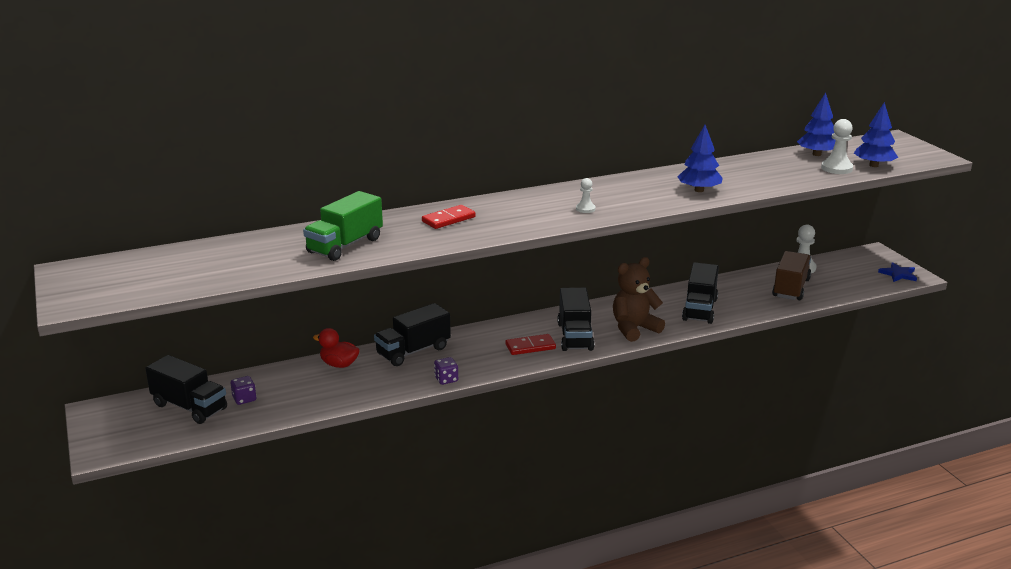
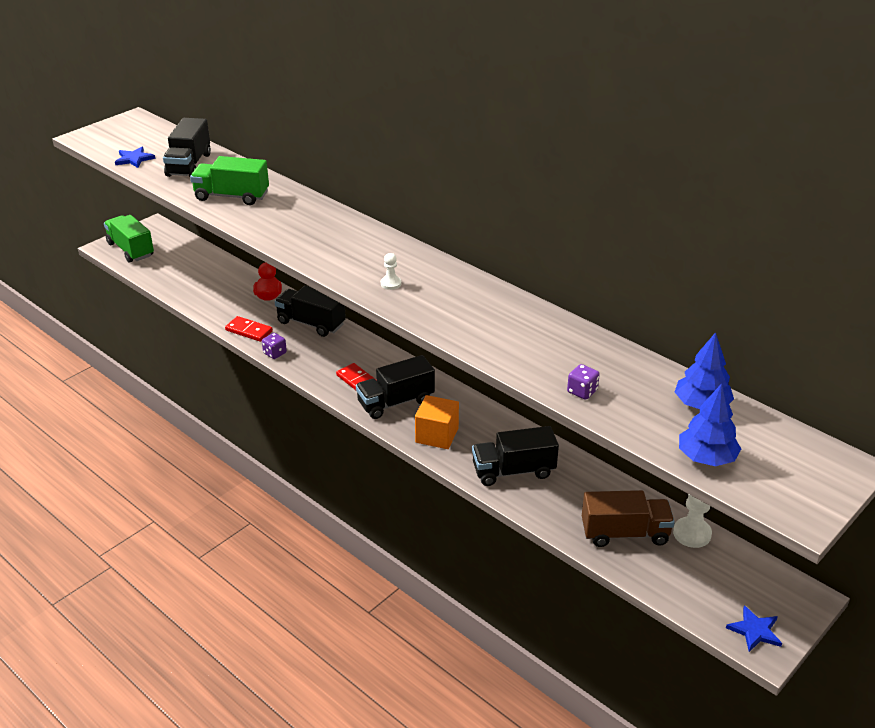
camera: 65 degrees right, 10 degrees up
black truck [145,355,227,424] -> black truck moved to [163,118,211,177]
purple dice [231,376,256,405] -> purple dice moved to [567,364,600,400]
red domino [422,205,476,229] -> red domino moved to [225,316,273,342]
brown teddy bear [613,257,665,342] -> orange cube [415,395,459,449]
blue tree [677,125,722,192] -> none
white pawn [821,119,853,174] -> none
none -> green truck [104,215,154,263]
none -> blue star [115,147,155,168]

